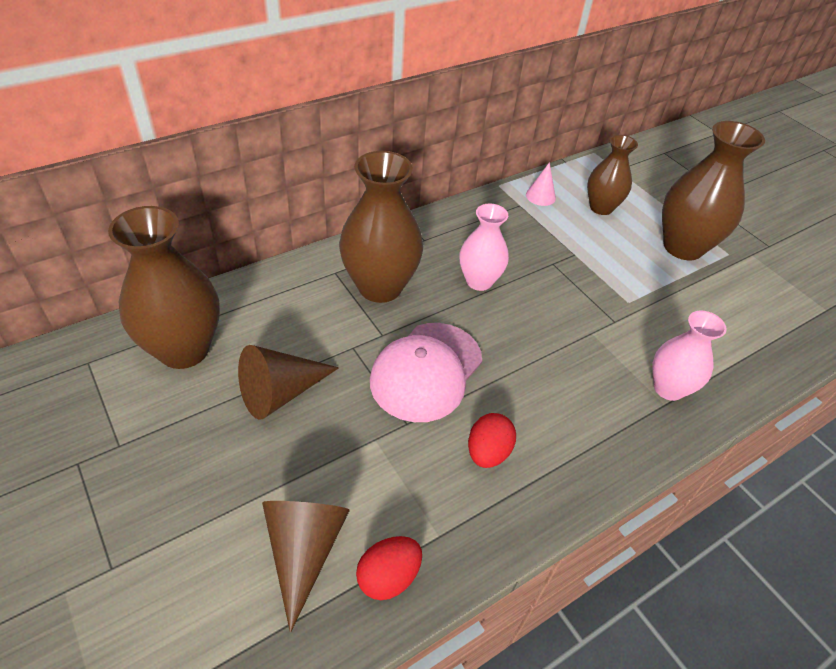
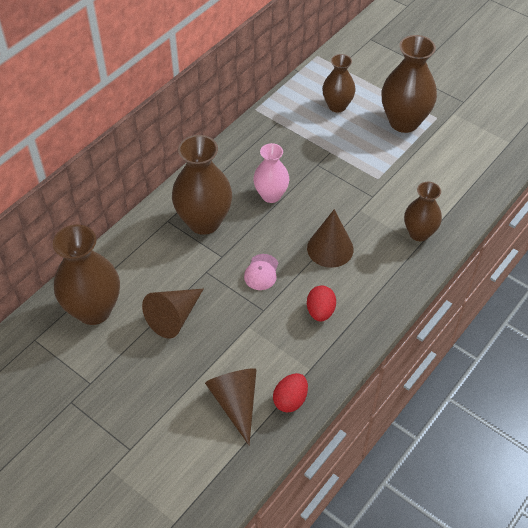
camera: 15 degrees left, 5 degrees up
pink cap [370,323,482,422] -> pink cap [244,254,278,290], size x0.49
pink cone [526,162,556,206] -> none
pink vase [653,310,727,401] -> brown vase [404,182,442,241]
none -> brown cone [307,209,354,268]

